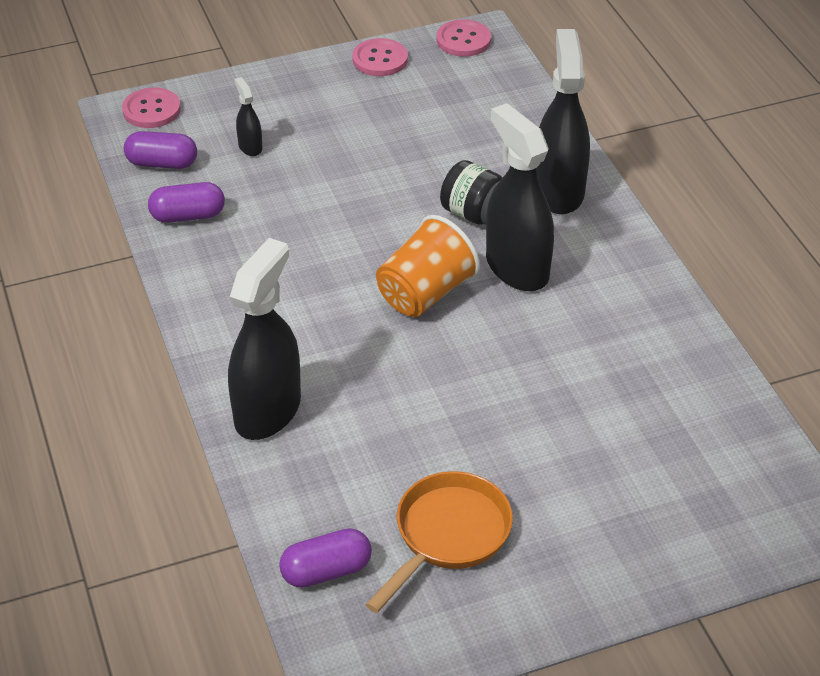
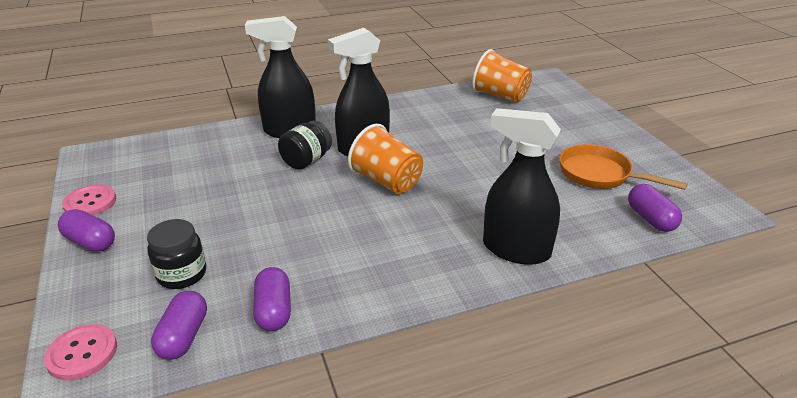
camera: 90 degrees left, 10 degrees down
black spray bottle [235,77,262,156] -> black jar [147,219,206,289]
pink button [436,19,491,57] -> none
none -> purple capsule [58,209,115,252]
none -> orange cup [472,49,532,103]

